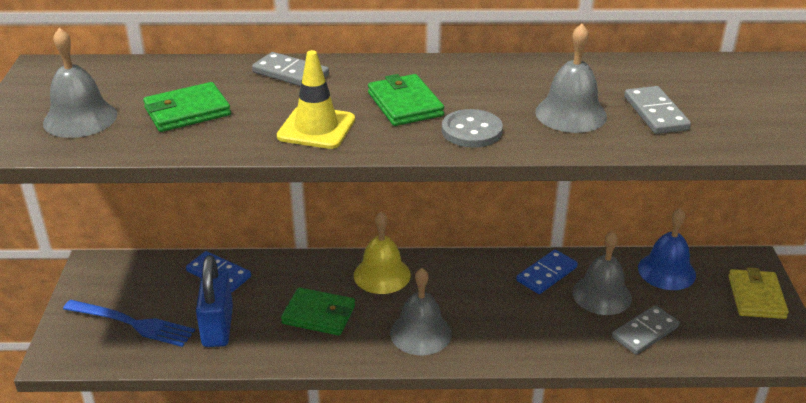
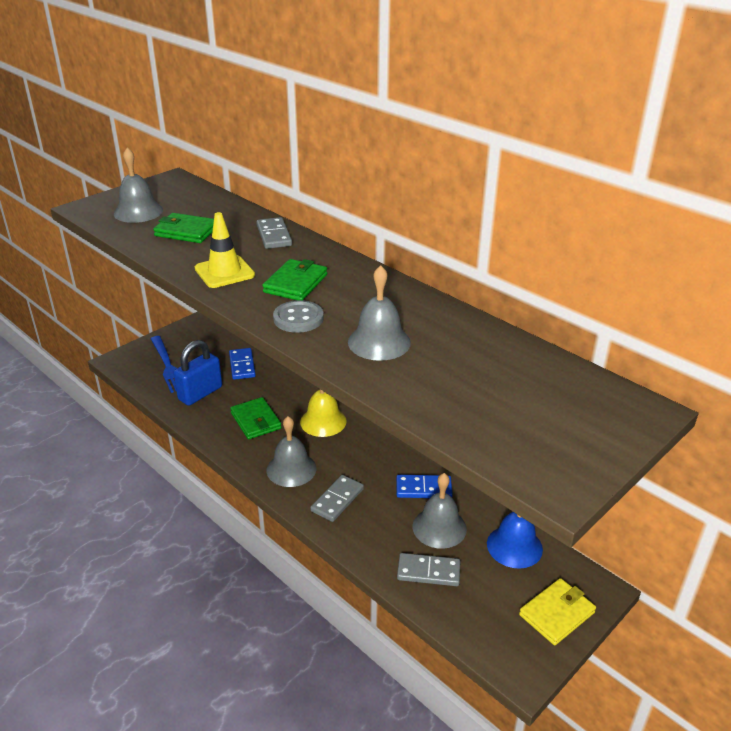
camera: 45 degrees right, 0 degrees up
grey domino [624,86,691,134] -> grey domino moved to [310,475,364,522]

